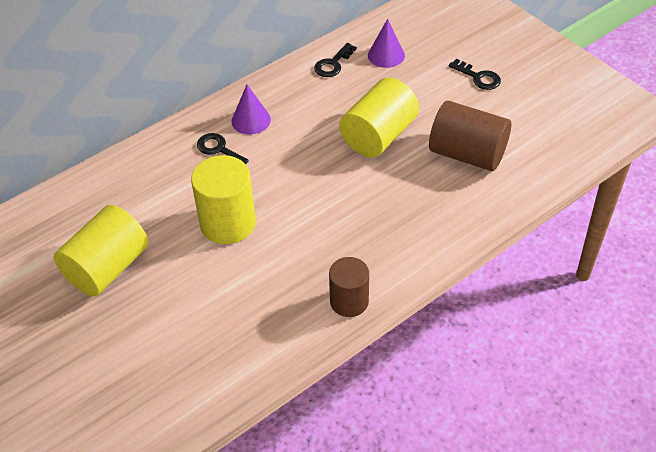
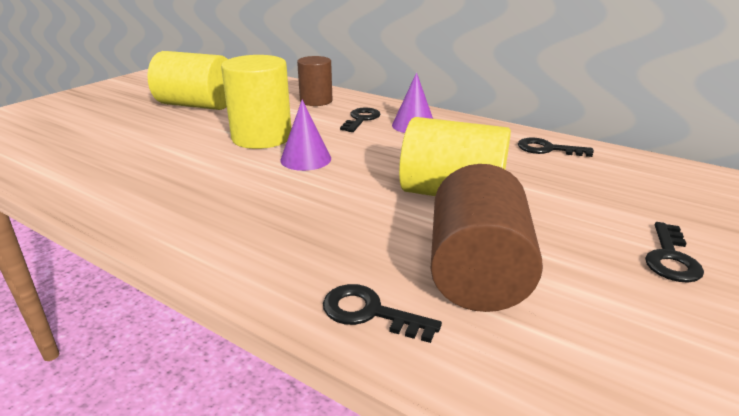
camera: 70 degrees right, 20 degrees down
brown cylinder [329,257,369,317] -> brown cylinder moved to [297,56,332,106]
purple cone [368,19,405,68] -> purple cone moved to [280,100,331,171]
none -> black key [323,284,442,343]

